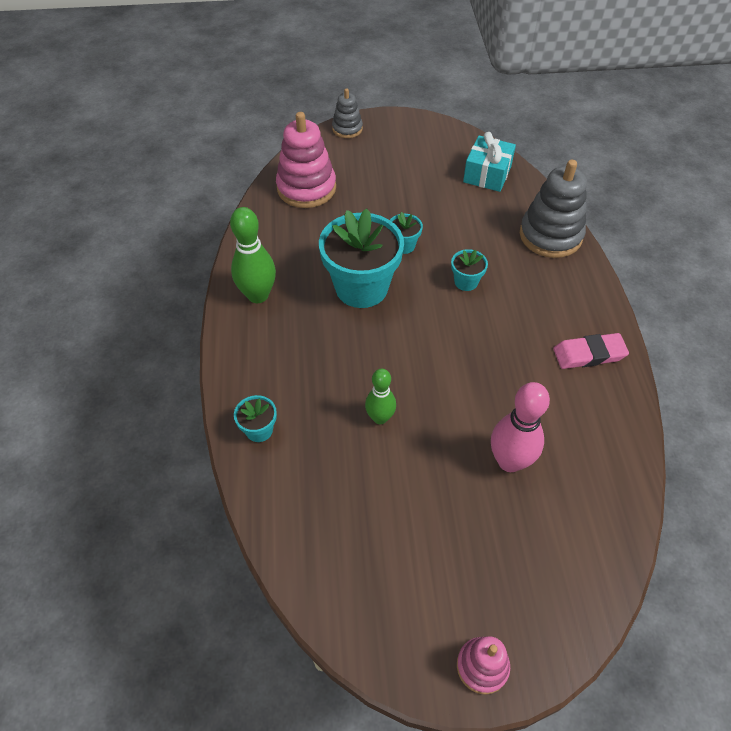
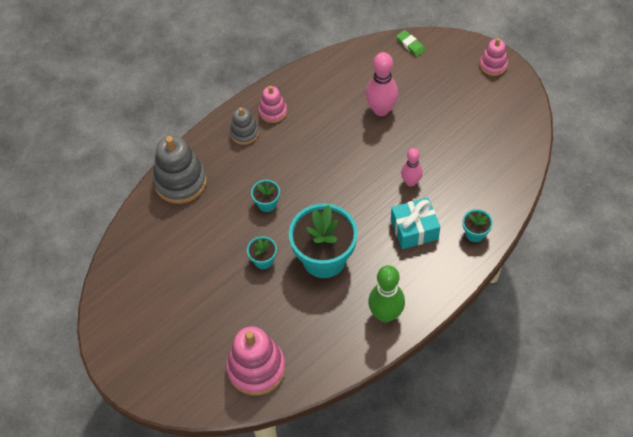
camera: 125 degrees left, 5 degrees up
grey stacking toy [332,88,363,138] -> grey stacking toy moved to [230,108,259,145]
green bowling pin [365,369,396,424] -> pink bowling pin [401,148,423,187]
turquoise gift [463,132,516,192] -> turquoise gift moved to [391,197,440,249]
pink eraser [553,333,629,369] -> pink stacking toy [259,86,287,123]
none -> green eraser [396,30,425,57]

